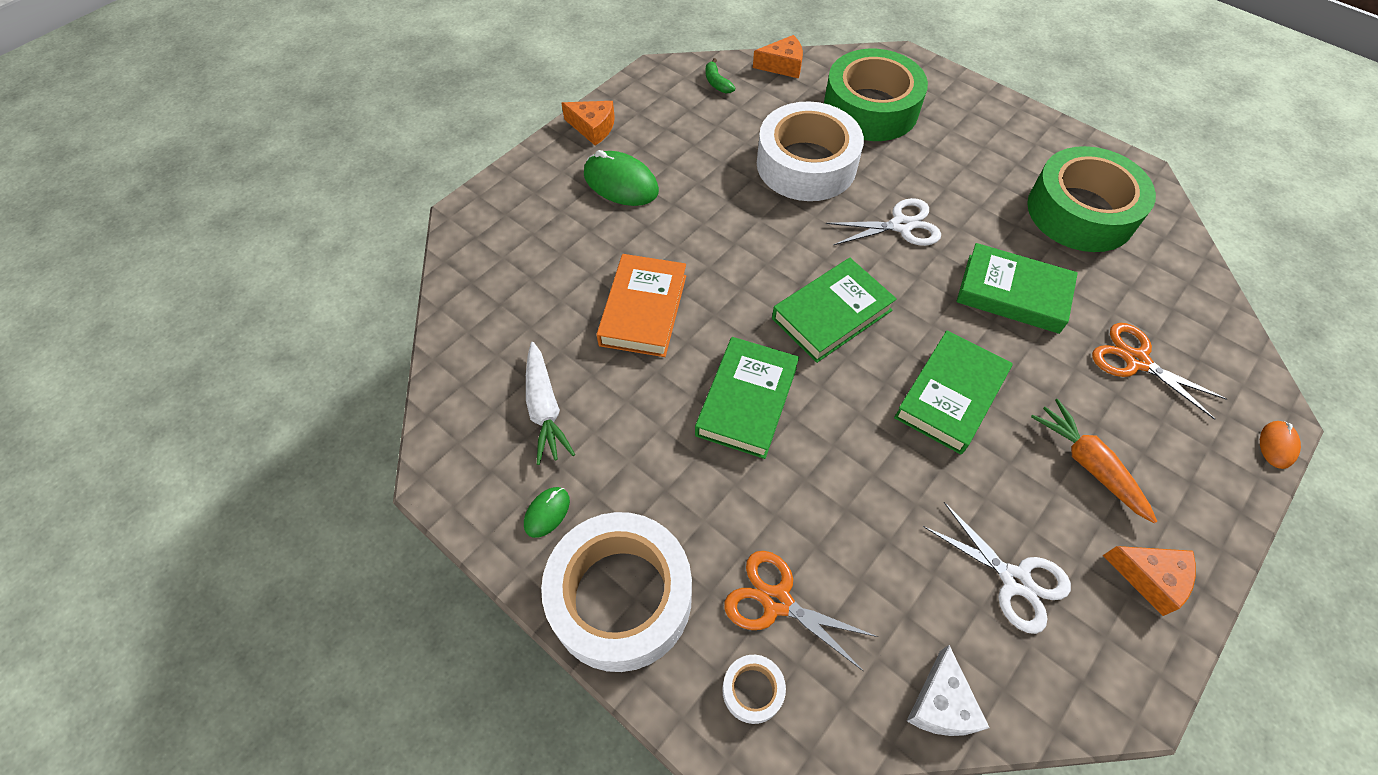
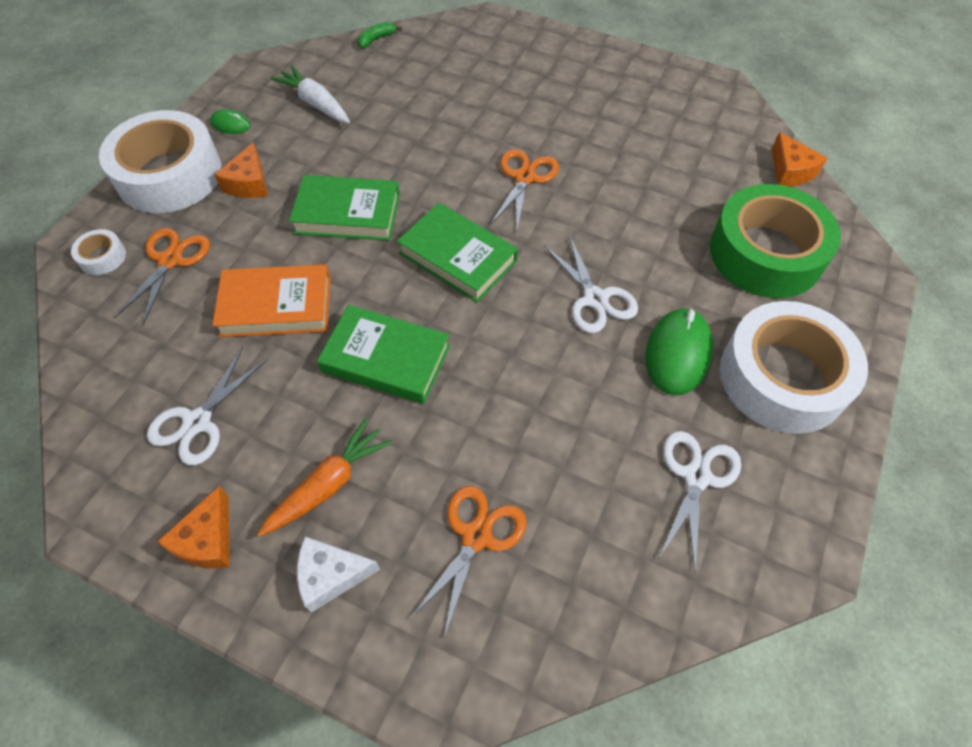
camera: 75 degrees right, 0 degrees up
white carrot [526,342,575,465] -> white carrot turned 75 degrees clockwise [270,65,350,123]
orange cheese [561,101,615,145] -> orange cheese moved to [214,142,268,198]
green mouse [584,150,659,206] -> green mouse moved to [645,308,713,395]
orange book [597,254,686,357] -> orange book moved to [212,264,331,337]
green banana [706,58,735,93] -> green banana moved to [358,22,402,48]
white tape [757,101,864,201] -> white tape moved to [720,301,868,434]
white cheese [907,645,990,736] -> white cheese moved to [297,537,380,613]
green book [956,243,1078,334] -> none
green tape [1027,146,1156,252] -> white scissors [659,431,741,573]
orange mouse [1260,421,1301,469] -> none
none -> orange scissors [490,149,559,231]

